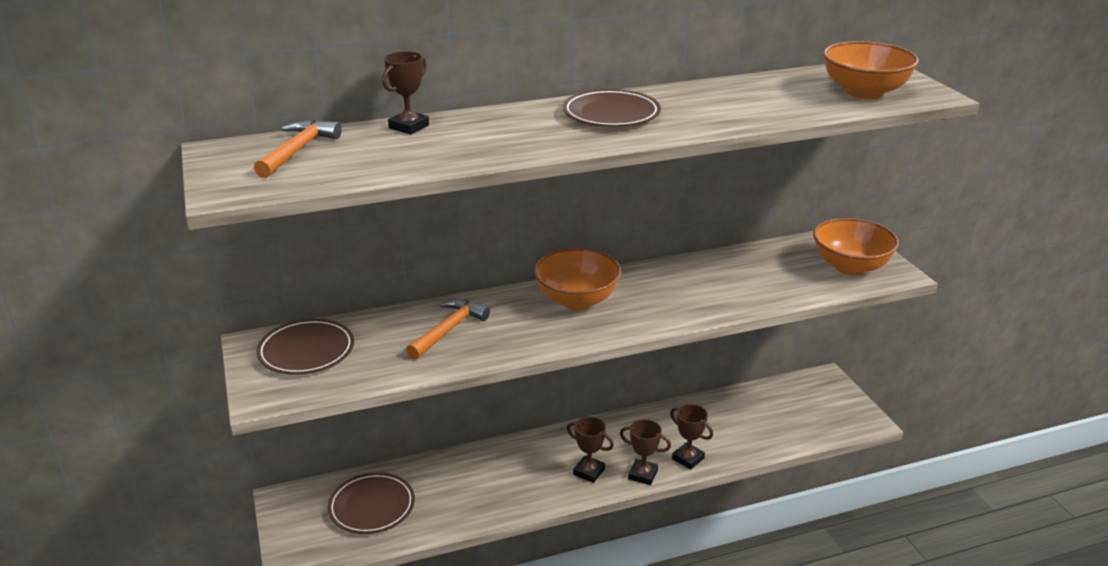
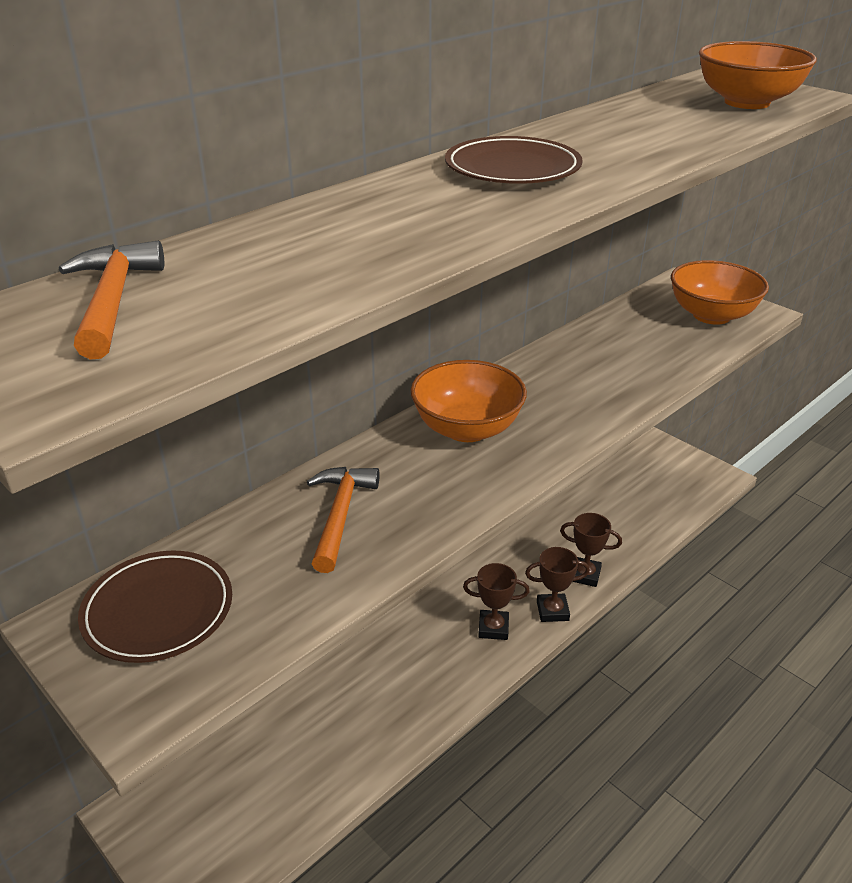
camera: 25 degrees left, 5 degrees up
brown plate [328,472,415,534] -> none
brown trophy [382,51,429,134] -> none

